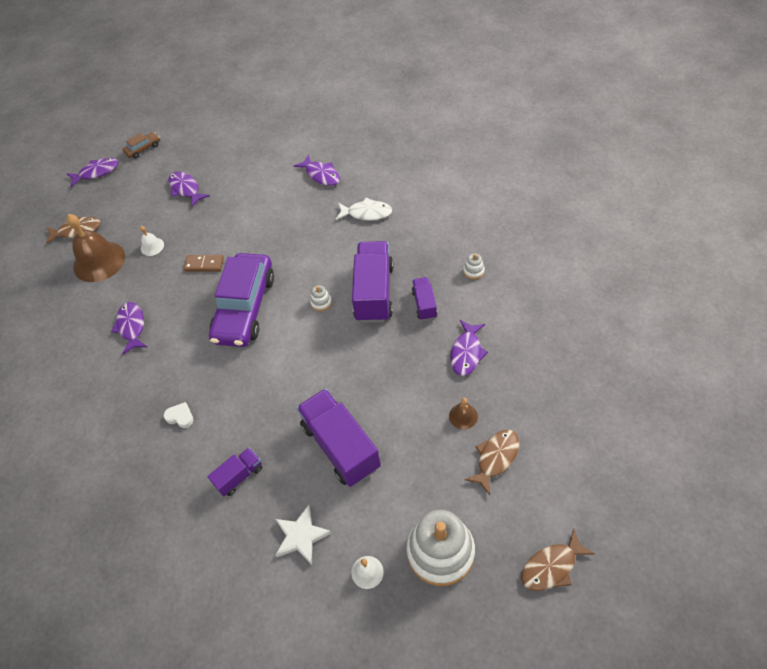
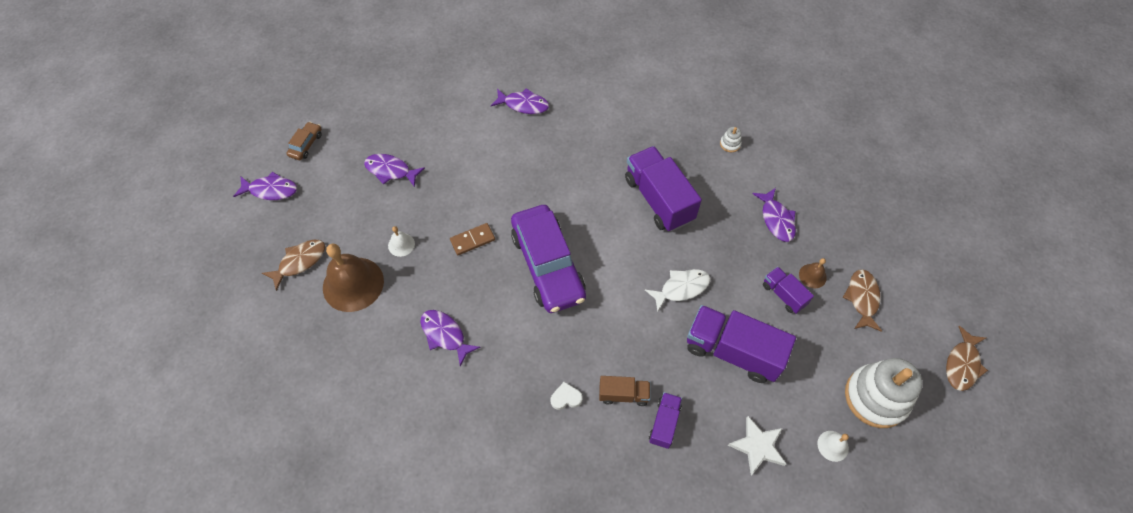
camera: 35 degrees left, 5 degrees up
purple fish [67,158,118,187] -> purple fish turned 60 degrees clockwise [233,172,297,200]
white stacking toy [310,285,332,311] -> none
white fish [336,198,392,221] -> white fish moved to [645,269,710,312]
purple truck [411,277,437,321] -> purple truck moved to [763,267,814,314]
none -> brown truck [599,376,650,406]

